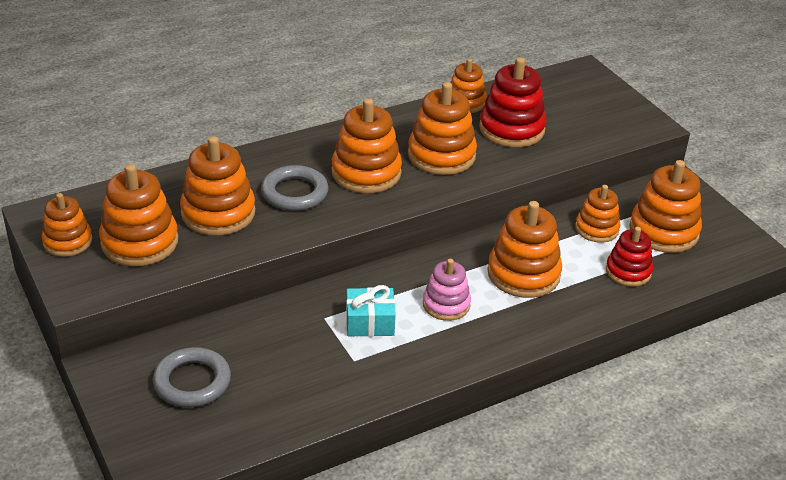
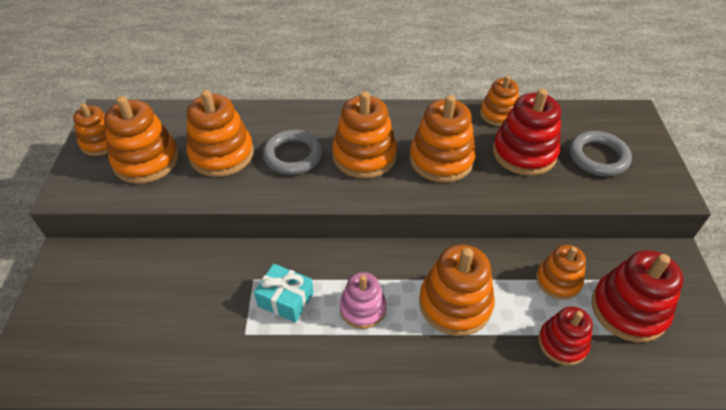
camera: 30 degrees right, 10 degrees up
grey ring [153,347,231,407] -> grey ring moved to [569,131,632,176]
orange stacking toy [629,160,702,253] -> red stacking toy [592,250,684,342]

